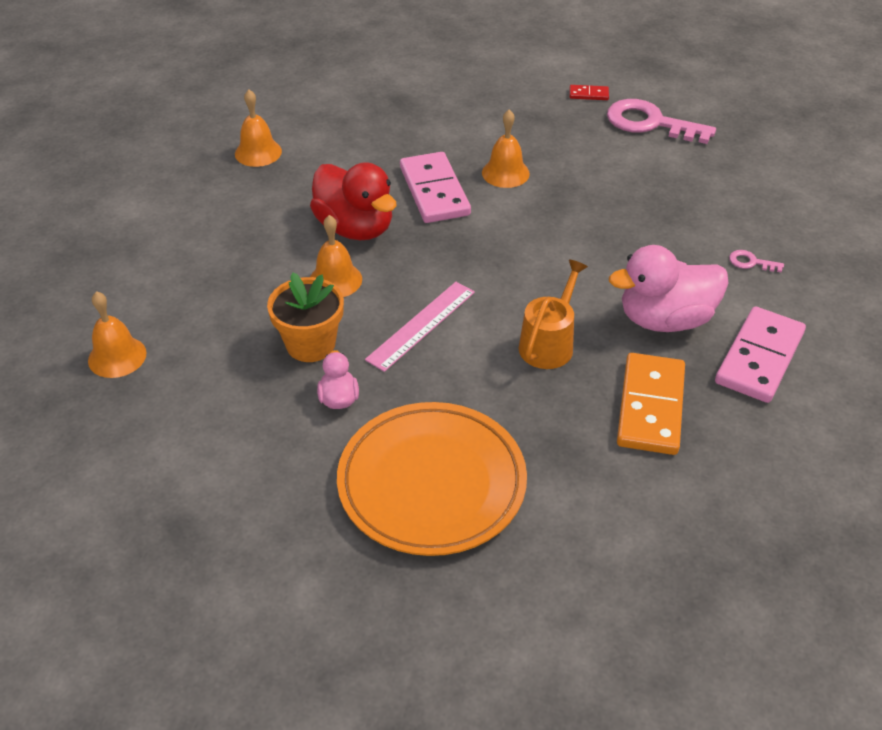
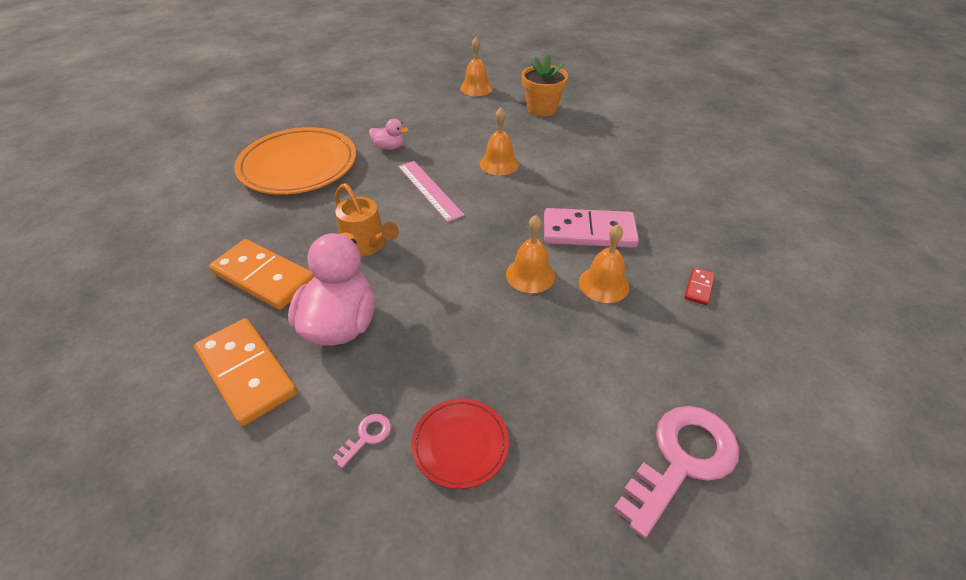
camera: 110 degrees right, 0 degrees up
orange bell [235,90,282,167] -> orange bell moved to [506,215,555,293]
orange flower pot [267,272,344,362] -> orange flower pot moved to [522,54,568,116]
red duck [310,162,397,240] -> none
red domino [570,85,609,100] -> red domino moved to [684,267,715,305]
pink domino [715,306,806,403] -> orange domino [194,318,297,426]
none -> red plate [411,399,509,489]

